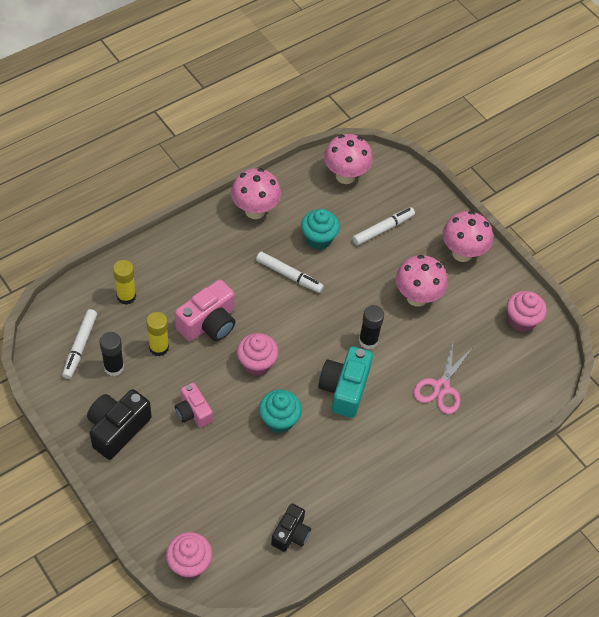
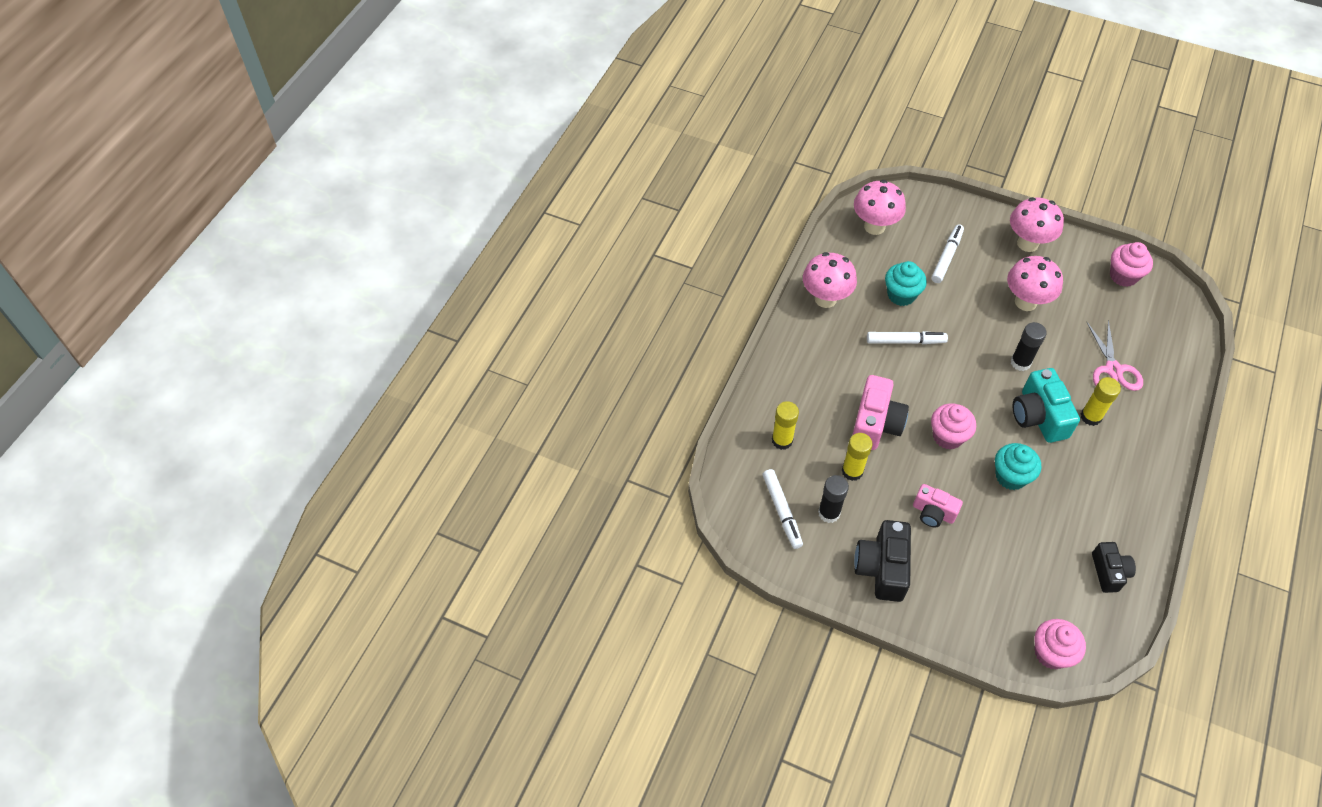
camera: 25 degrees left, 0 degrees up
none -> yellow glue stick [1081,377,1121,426]

